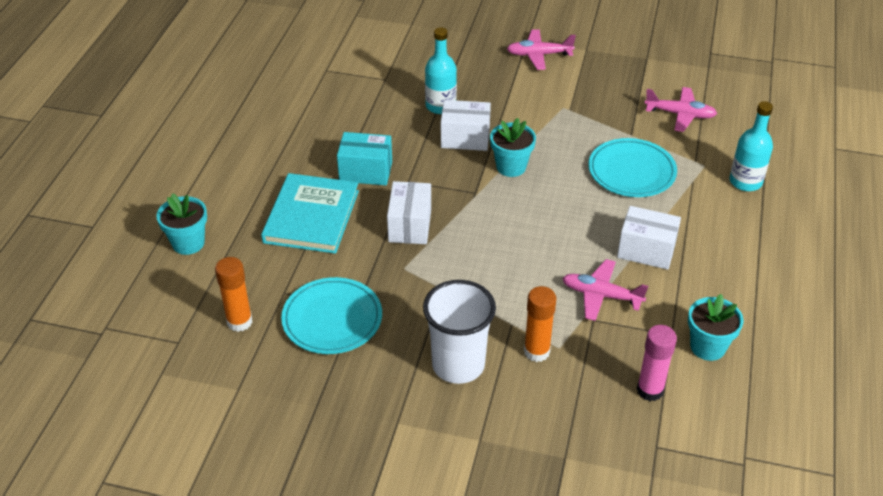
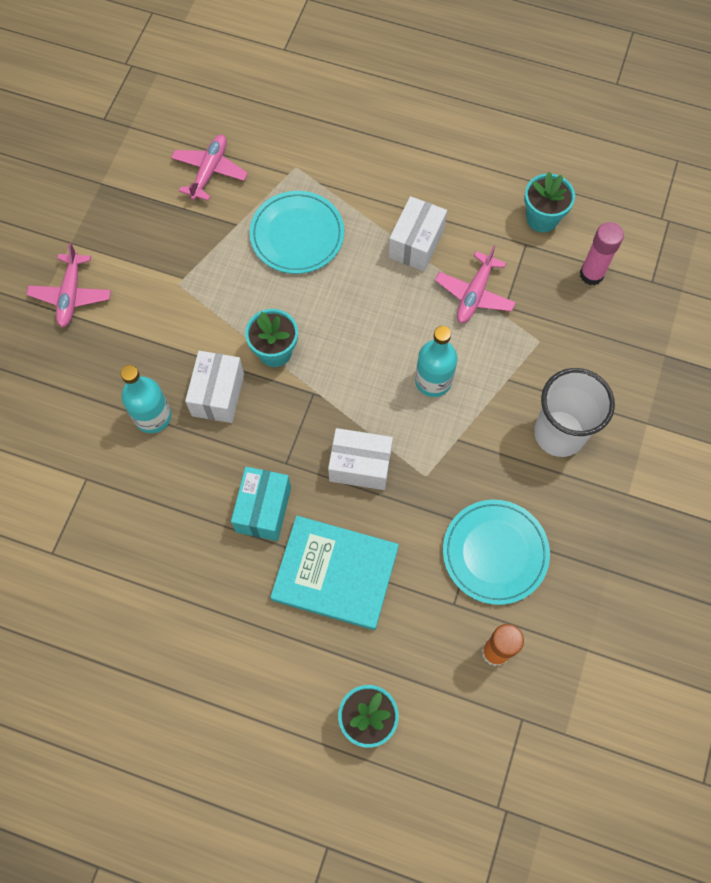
camera: 85 degrees left, 25 degrees up
orange glue stick [524,286,556,362] -> none
turquoise bottle [729,101,773,191] -> turquoise bottle moved to [415,326,458,397]

